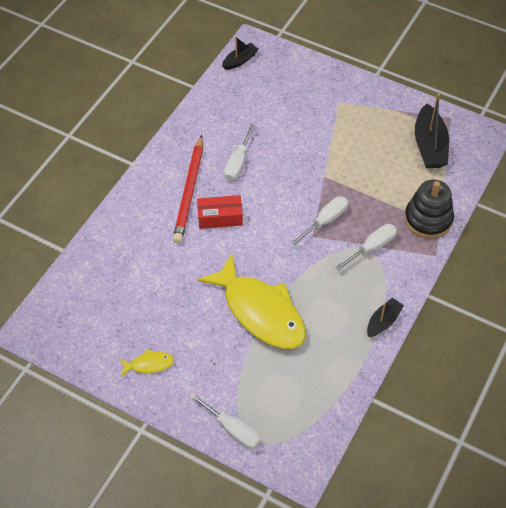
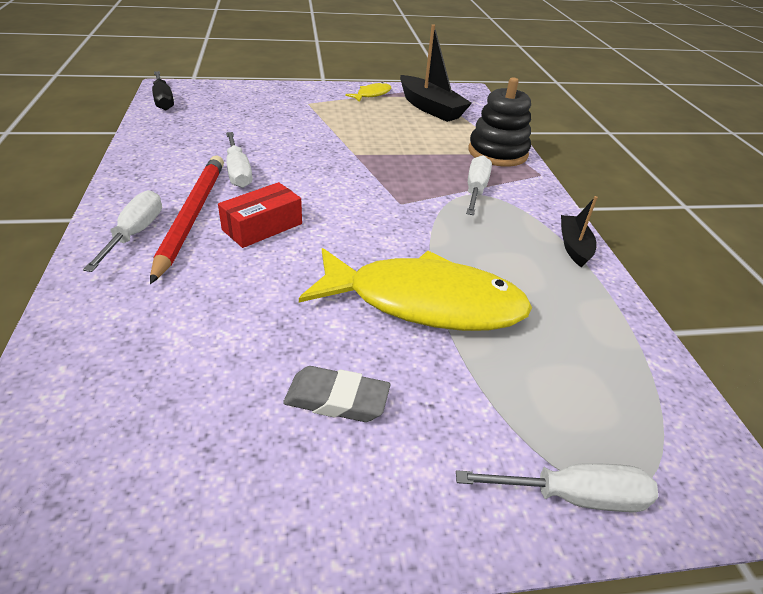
camera: 40 degrees left, 15 degrees down
yellow fish [119,349,174,377] -> yellow fish moved to [345,82,391,102]
red pencil [173,135,203,243] -> red pencil turned 150 degrees counterclockwise [150,155,224,284]
black boat [222,37,259,70] -> black screwdriver [152,71,174,110]
white screwdriver [291,196,348,245] -> white screwdriver moved to [83,190,162,272]
none -> grey eraser [283,366,390,422]

